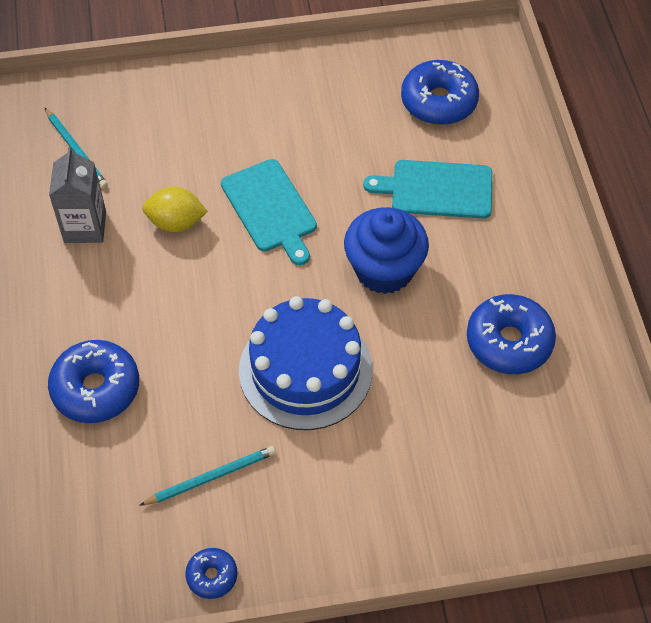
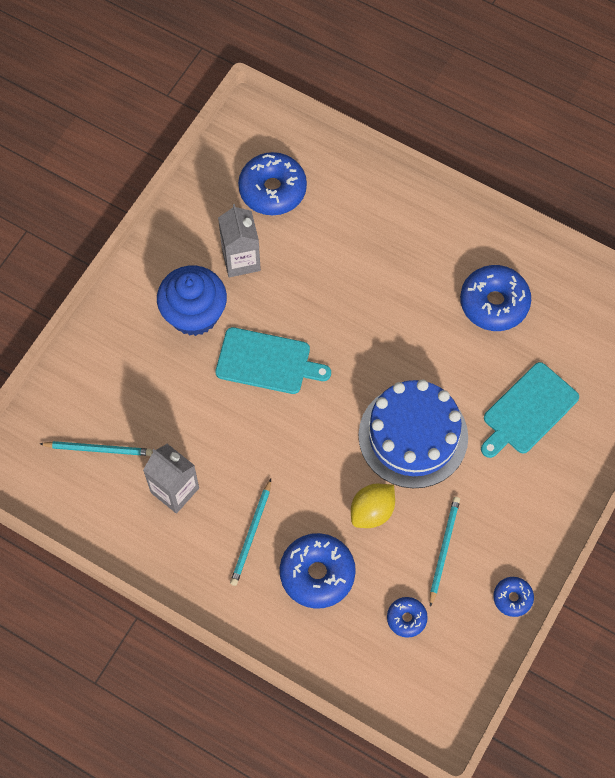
camera: 50 degrees left, 10 degrees up
yellow lemon [142,187,208,232] -> yellow lemon moved to [351,484,395,528]
blue cupcake [344,207,429,294] -> blue cupcake moved to [157,265,227,336]
turquoise cutting board [363,160,492,219] -> turquoise cutting board moved to [481,362,579,458]
none -> grey carton [218,204,261,277]
none -> turquoise pencil [230,479,271,586]
none -> blue donut [387,597,428,638]

